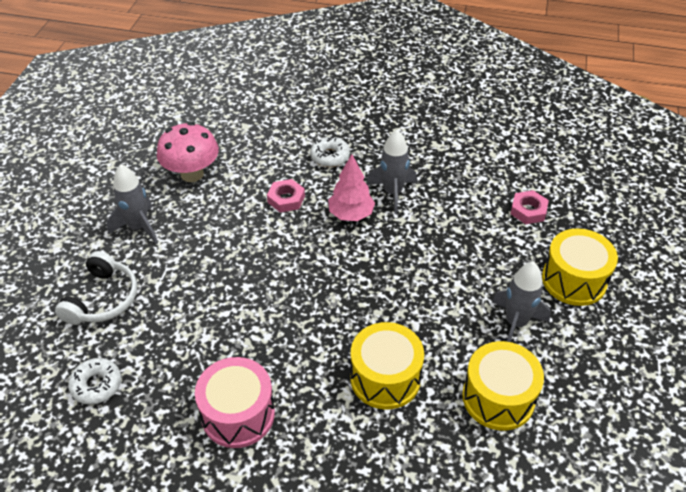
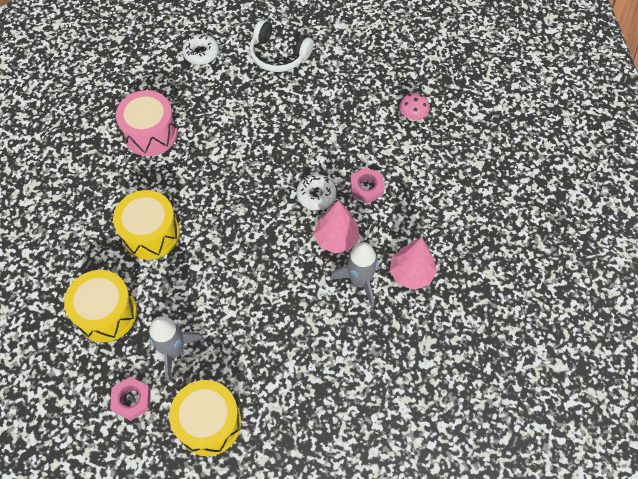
camera: 100 degrees right, 15 degrees up
grey rocket [106,164,158,244] -> none
pink mushroom [157,122,219,182] -> pink mushroom [399,93,429,121], size x0.53
white donut [310,137,350,167] -> white donut moved to [296,174,337,211]
pink nut [510,190,549,224] -> pink nut moved to [110,376,151,421]
none -> pink tree [390,237,437,290]

